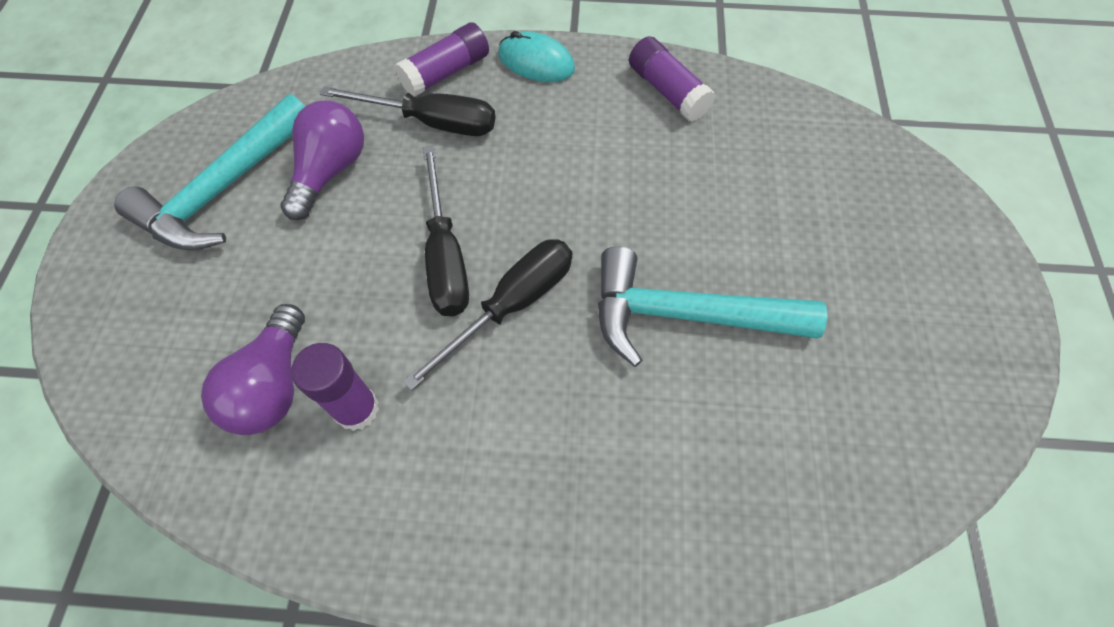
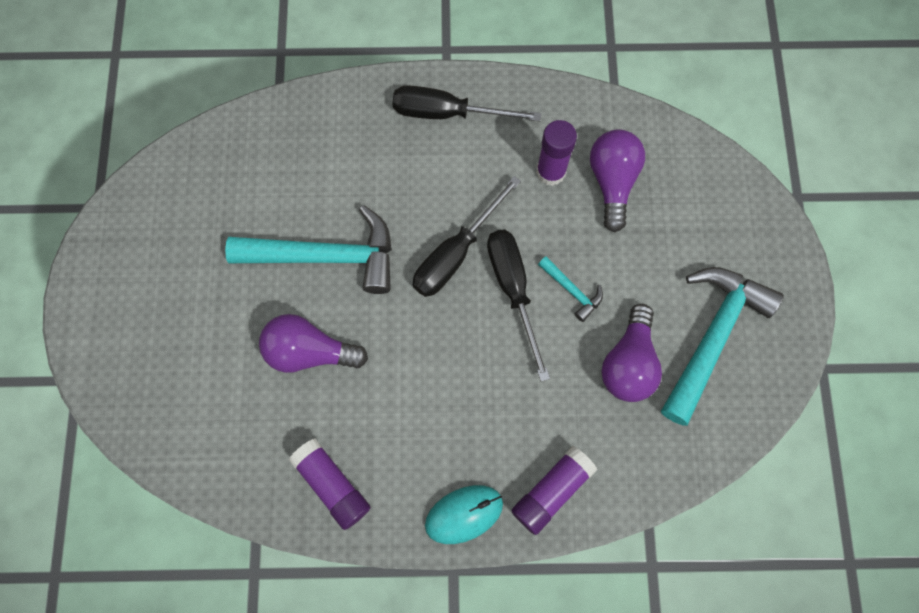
camera: 175 degrees right, 10 degrees up
black screwdriver [320,86,496,136] -> black screwdriver moved to [392,85,541,121]
turquoise mouse [498,31,575,82] -> turquoise mouse turned 45 degrees counterclockwise [425,485,503,544]
none -> purple light bulb [259,314,368,373]
none -> turquoise hammer [538,256,603,322]

